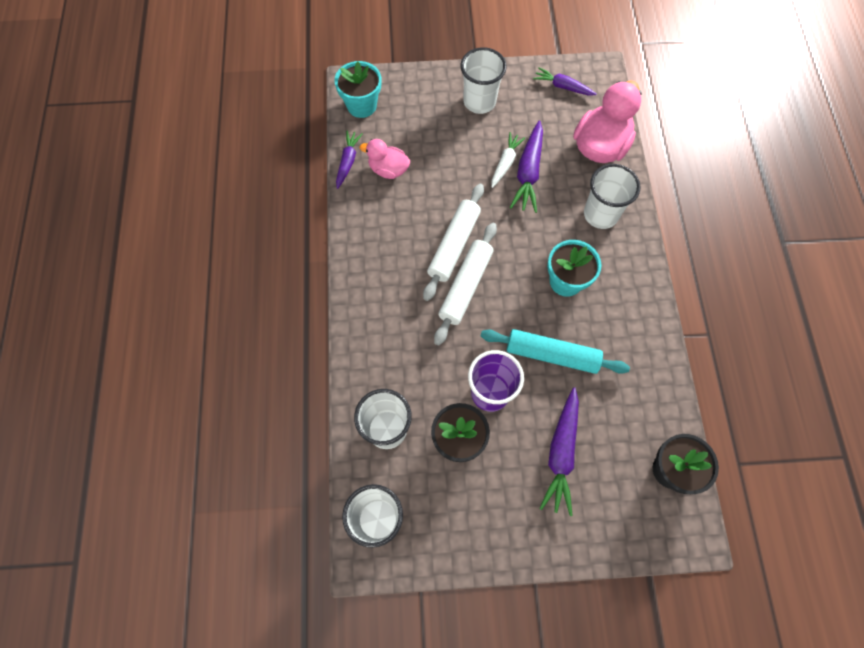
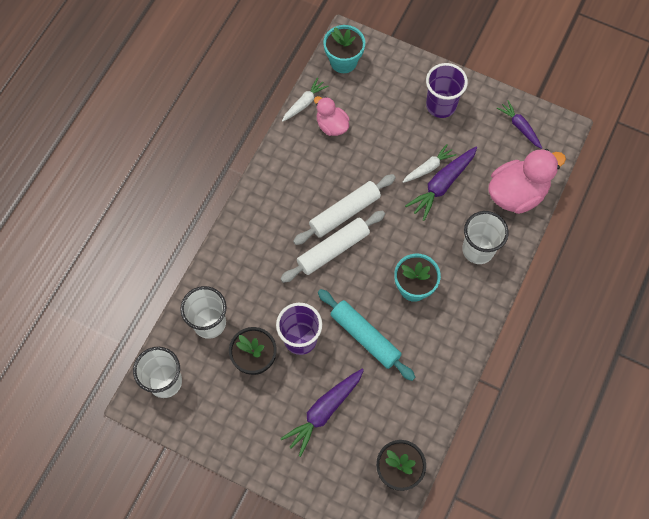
camera: 30 degrees right, 0 degrees up
purple carrot [336,131,363,189] -> white carrot [282,77,328,122]
white cup [460,47,507,114] -> purple cup [426,63,468,118]

